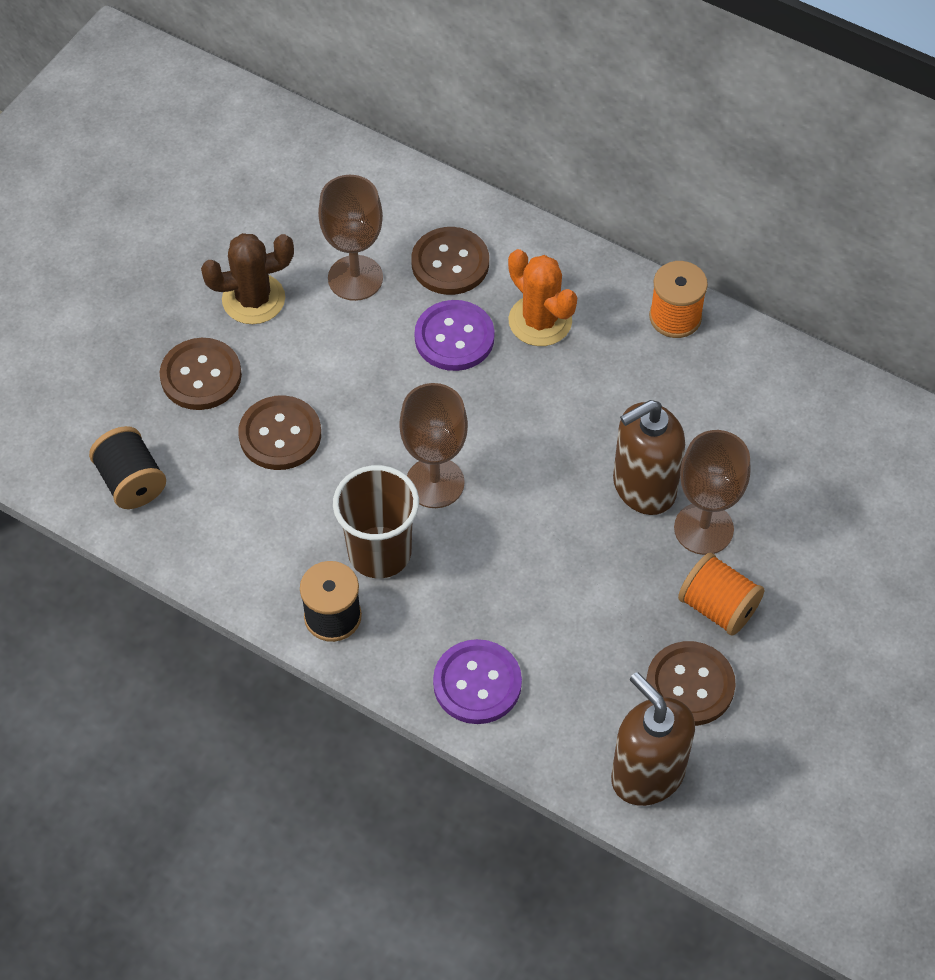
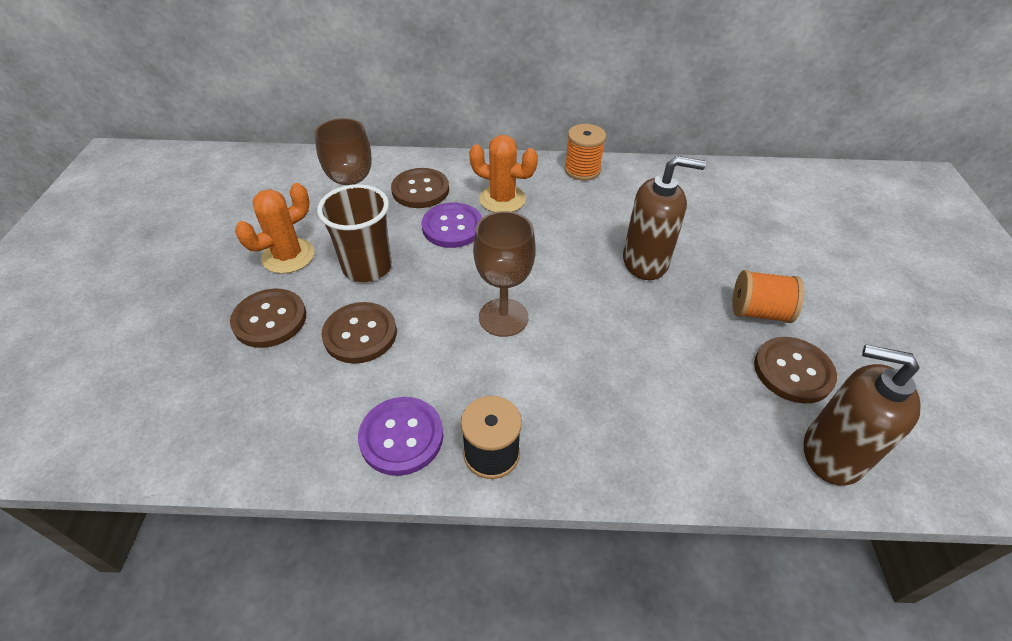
camera: 30 degrees left, 10 degrees down
black spool [89,426,166,509] -> none
brown cactus [201,233,294,324] -> orange cactus [235,183,315,274]
brown cup [333,465,419,578] -> brown cup moved to [317,184,392,282]
purple button [433,639,522,724] -> purple button moved to [358,397,443,476]
brown soap dispenser [613,400,685,515] -> brown soap dispenser turned 120 degrees counterclockwise [623,156,706,280]
brown goblet [674,430,751,555] -> none

